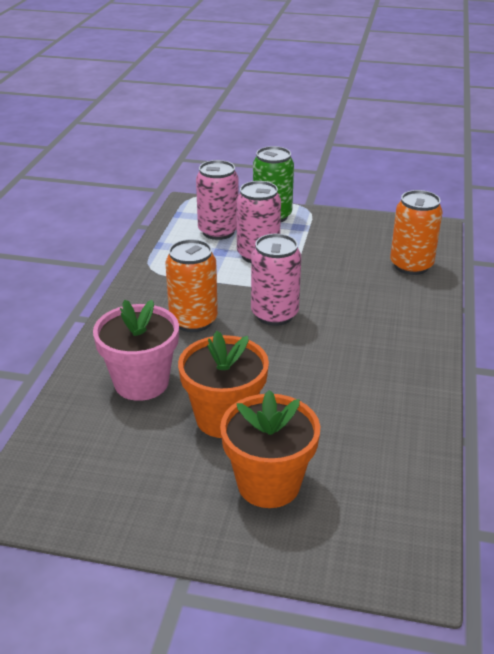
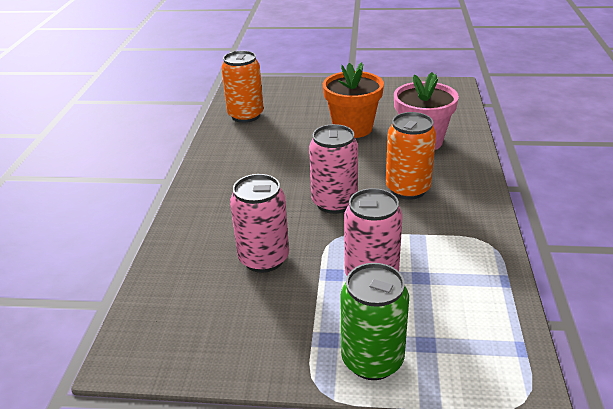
camera: 175 degrees right, 0 degrees up
pink can [196,160,239,240] -> pink can moved to [230,174,289,273]
orange flower pot [220,390,320,508] -> none
orange can [390,190,442,275] -> orange can moved to [221,51,264,123]

